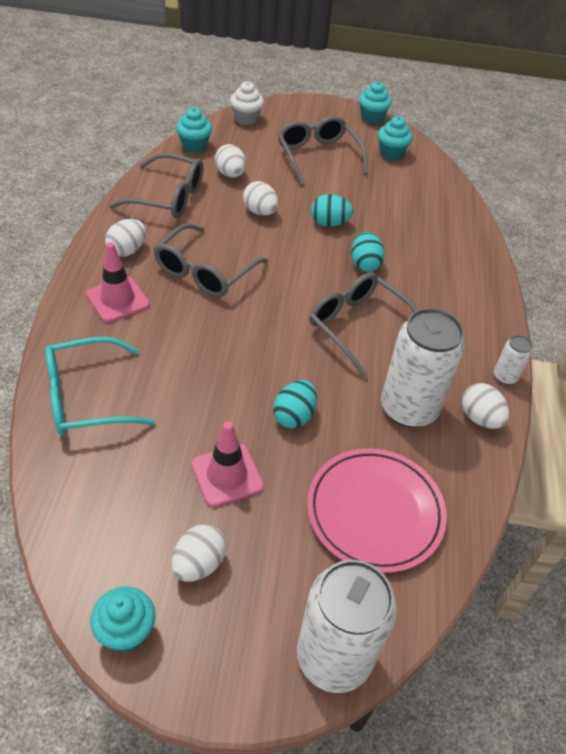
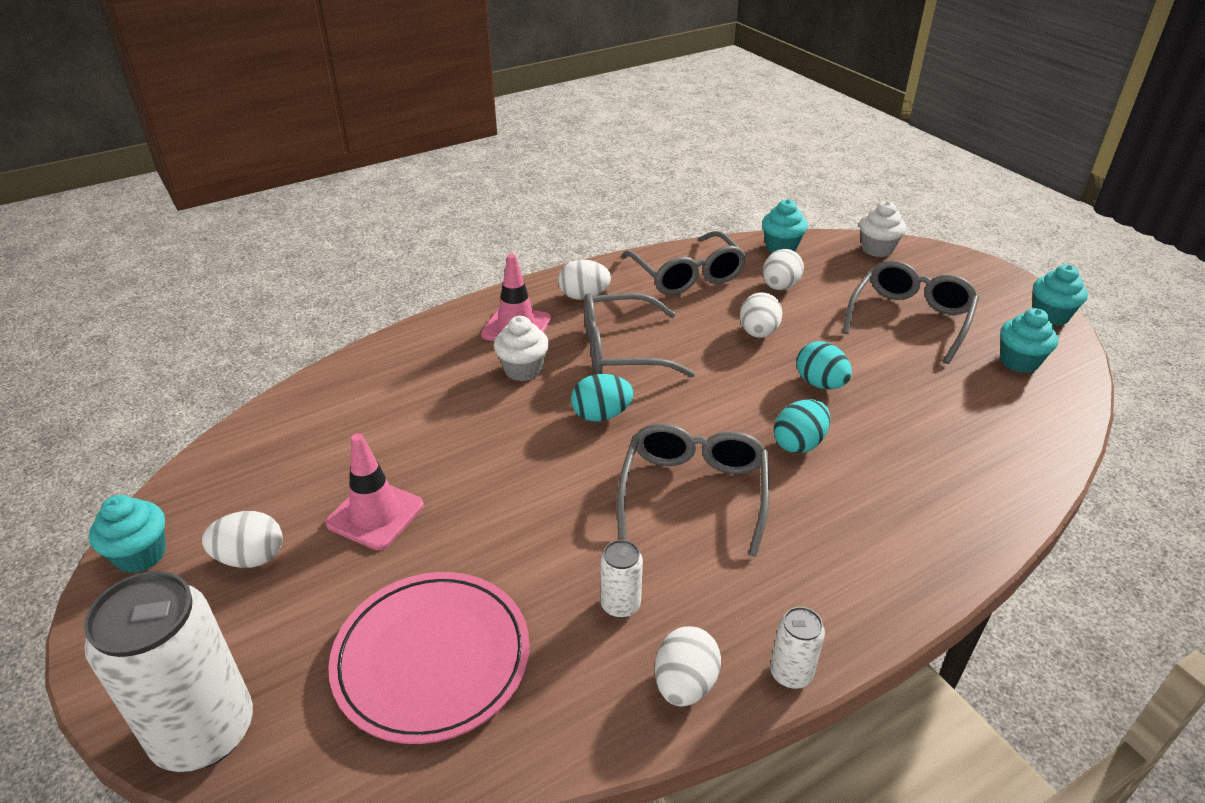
camera: 55 degrees right, 10 degrees down
turquoise glasses [46,337,155,435] -> none
turquoise egg [273,380,317,428] -> turquoise egg moved to [571,374,634,421]
white can [381,308,465,427] -> white can [600,540,643,618], size x0.45
none -> white cupcake [494,316,549,381]

